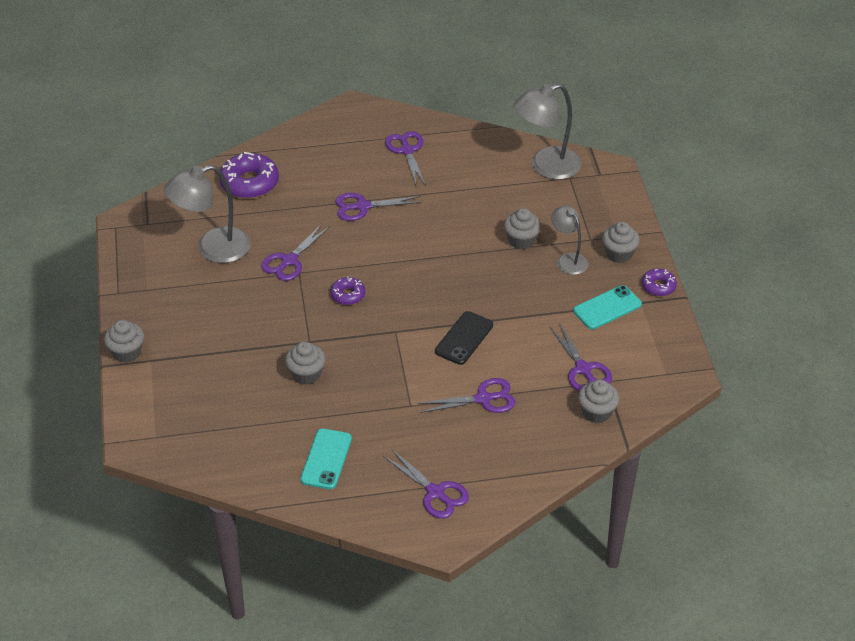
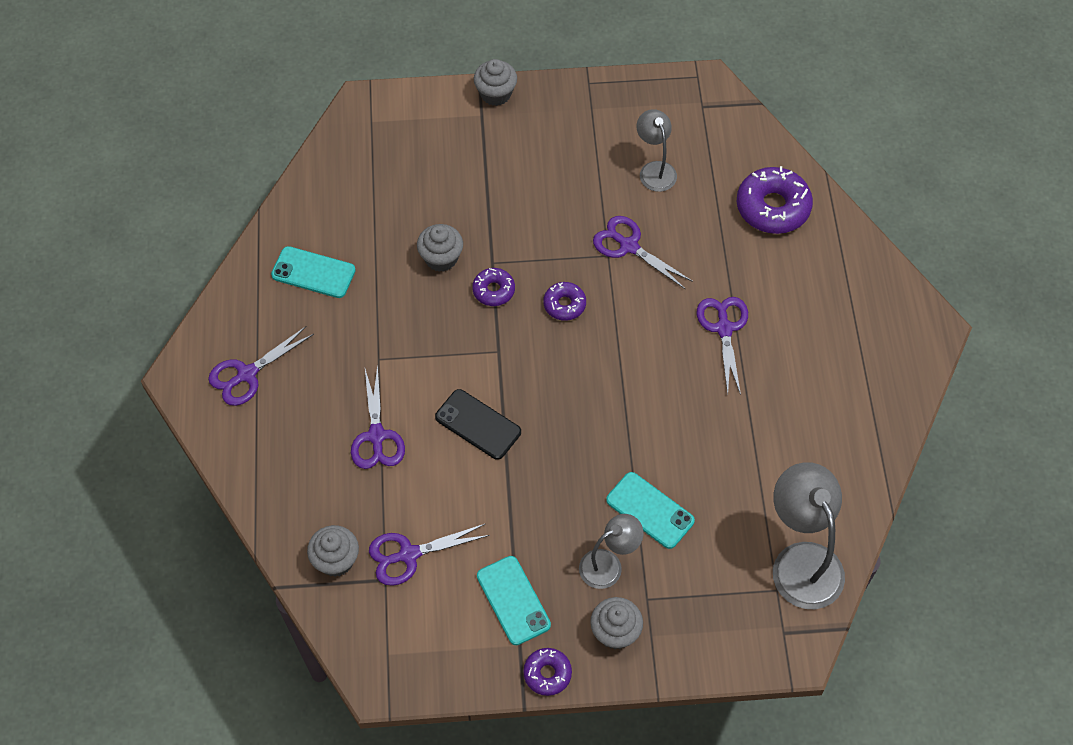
camera: 95 degrees right, 15 degrees up
grey lamp [164,165,251,263] -> grey lamp [637,109,677,192], size x0.59
purple scissors [385,131,426,186] -> none
grey cupcake [504,208,541,249] -> turquoise phone [606,472,695,549]
none -> purple donut [472,268,515,306]

